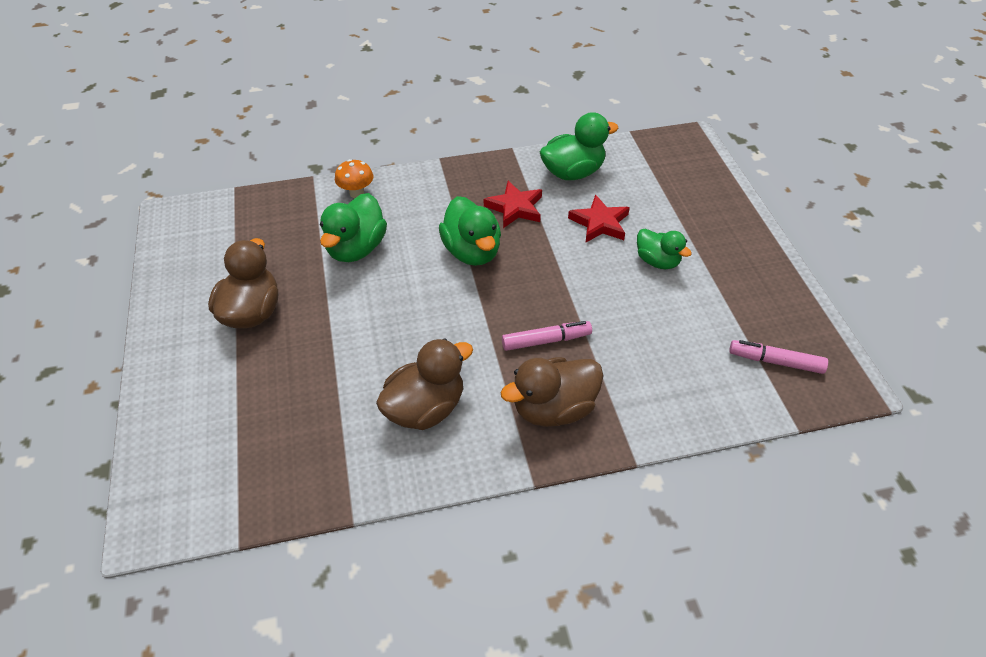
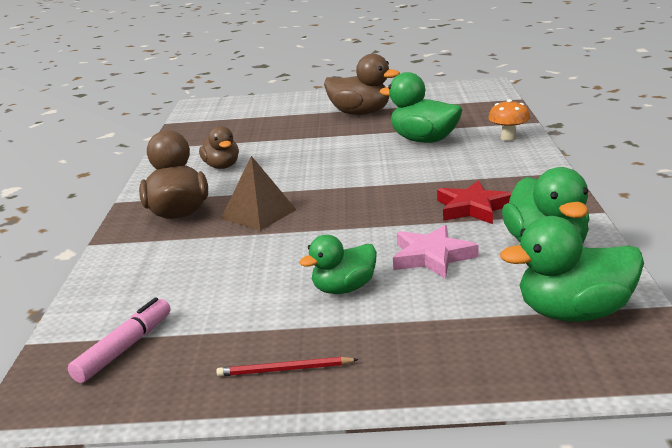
camera: 105 degrees right, 25 degrees down
brown duck [376,338,473,430] -> brown duck [199,126,239,169], size x0.65
green duck [439,196,501,266] -> green duck moved to [500,216,644,322]
pink marker [502,321,592,351] -> brown pyramid [221,156,296,231]
red star [568,195,630,242] -> pink star [393,225,478,279]
none -> red pencil [216,357,359,377]

